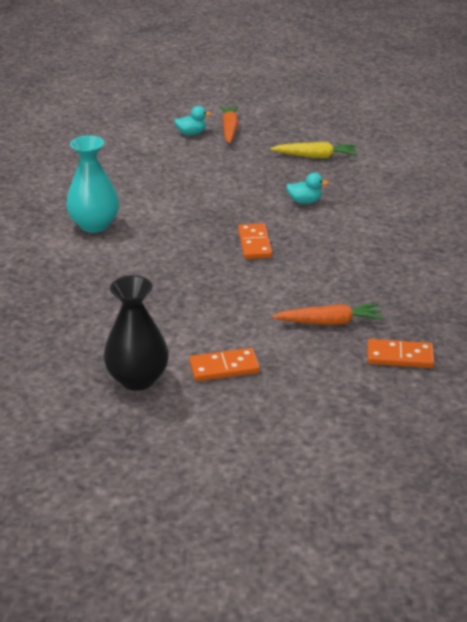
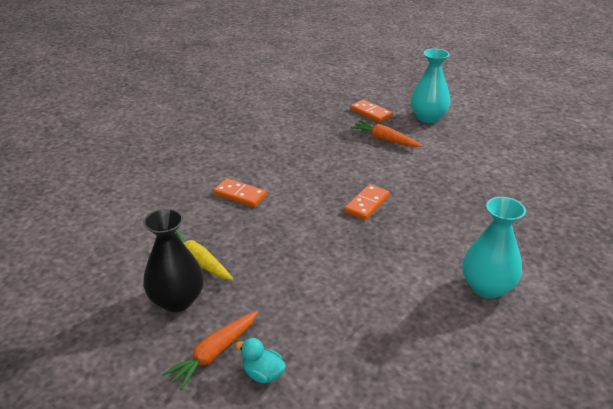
camera: 140 degrees left, 0 degrees up
black vase [103,275,169,391] -> black vase moved to [143,208,204,312]
orange domino [189,348,260,381] -> orange domino moved to [213,178,267,207]
turquoise duck [286,173,329,204] -> none
none -> turquoise vase [411,49,451,123]

